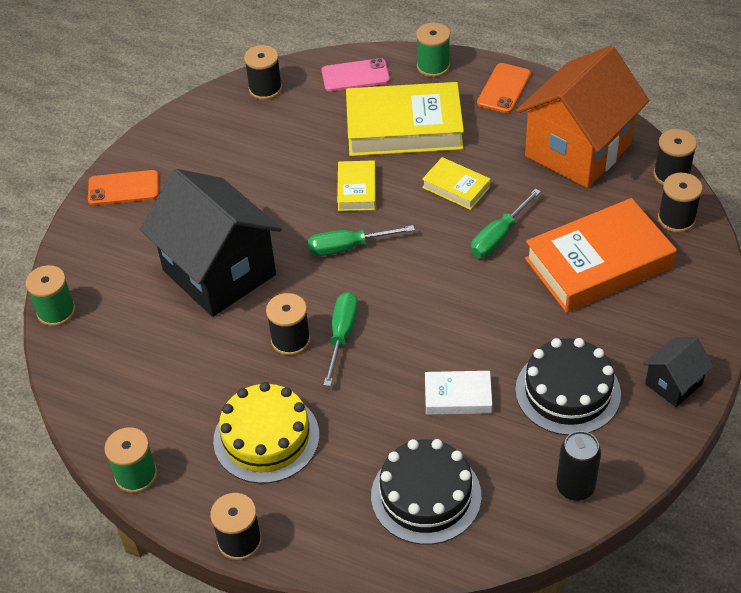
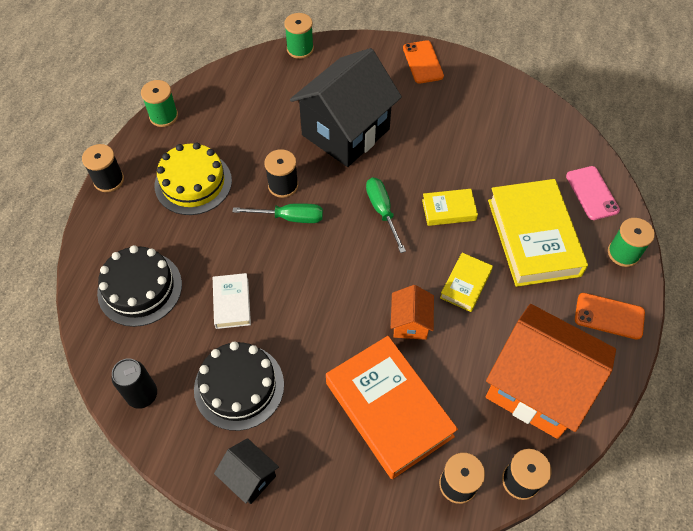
camera: 80 degrees right, 10 degrees up
black spool [244,45,282,100] -> none
green screwdriver [471,189,541,258] -> orange house [391,285,434,340]

